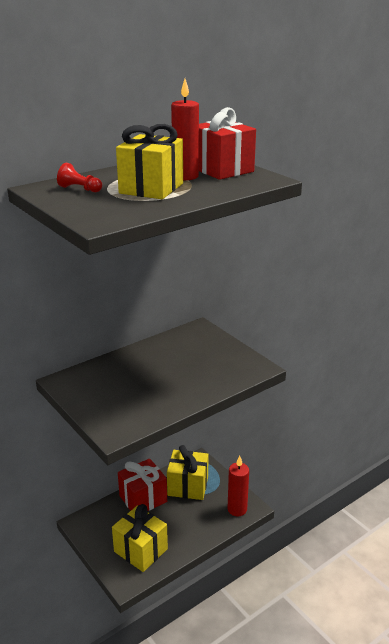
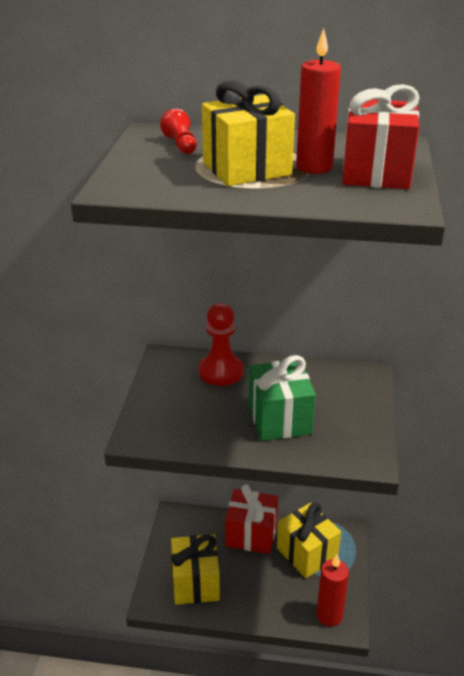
camera: 45 degrees right, 5 degrees up
none -> red pawn [199,303,243,386]
none -> green gift [249,355,316,441]

